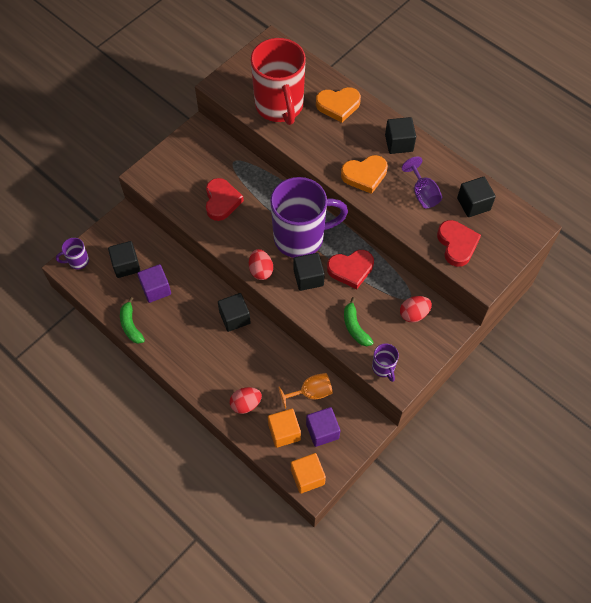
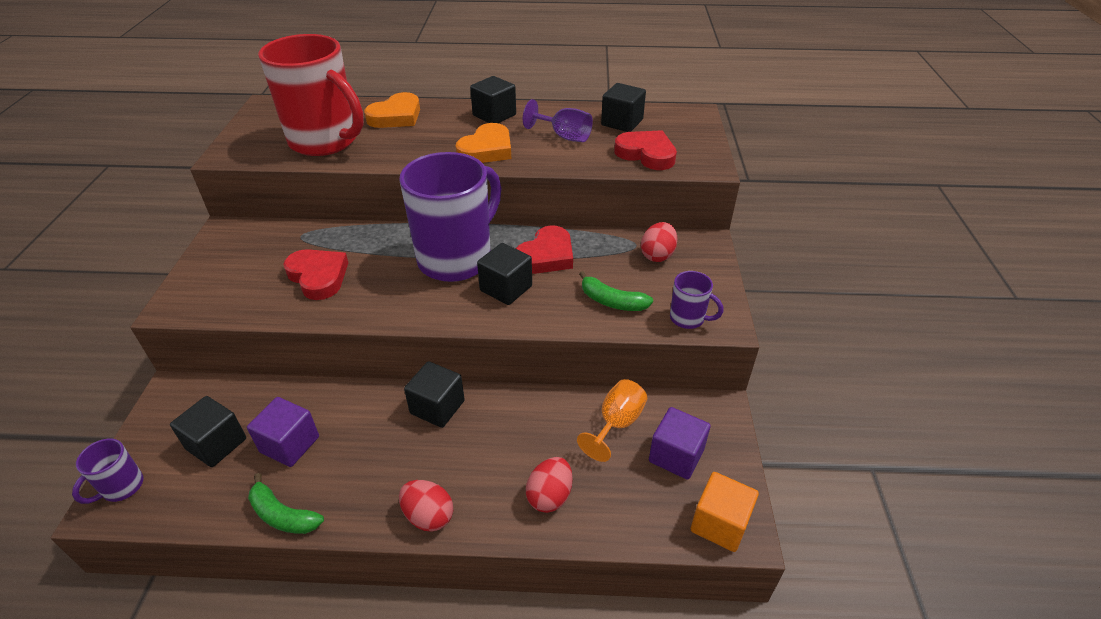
camera: 40 degrees left, 20 degrees down
red egg [249,249,273,280] -> red egg moved to [399,480,453,532]
orange cube [268,409,301,448] -> none

